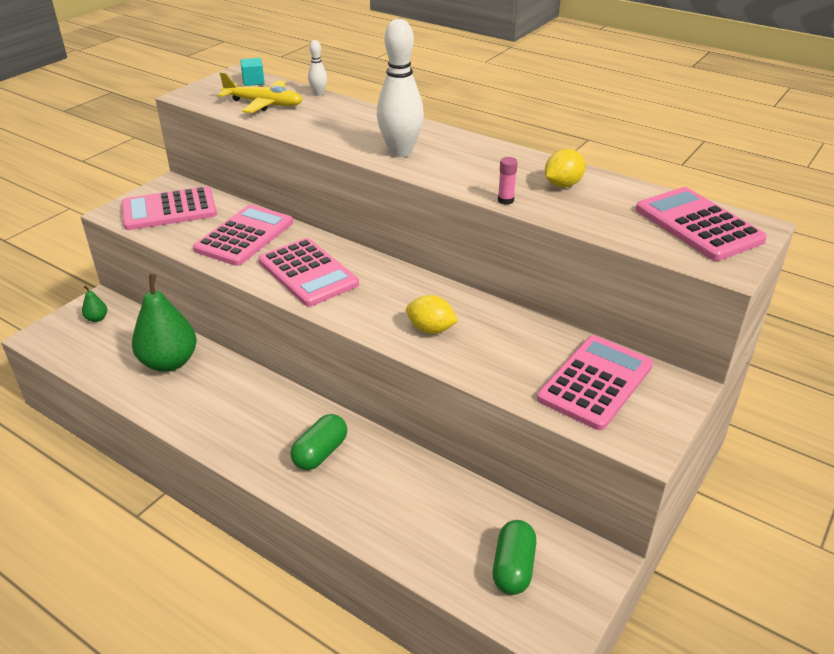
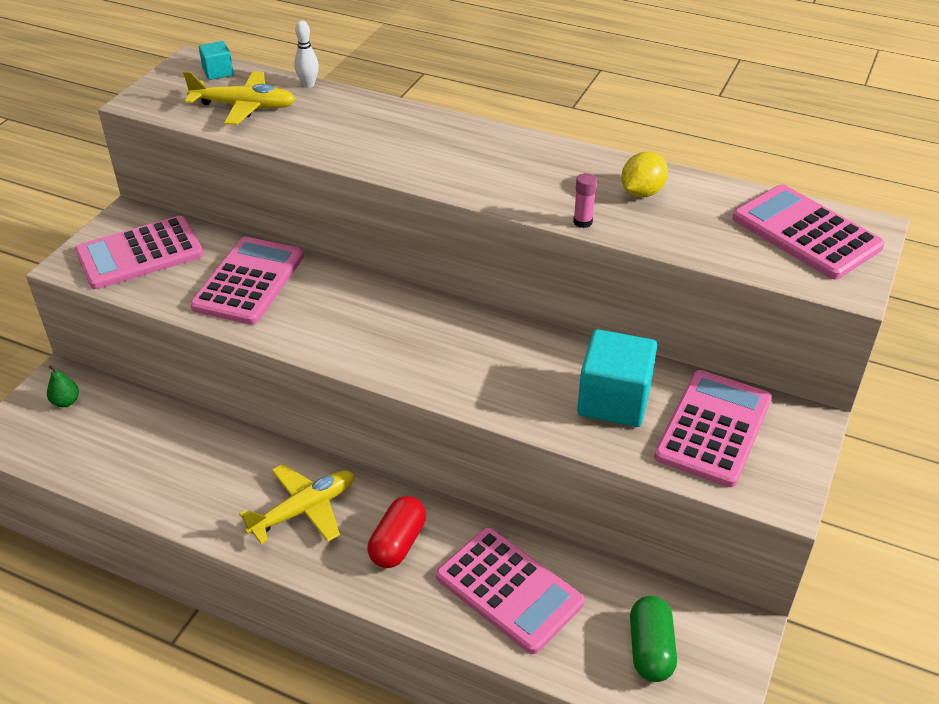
camera: 10 degrees left, 5 degrees up
green pear [132,274,197,372] -> none
pink calculator [258,238,359,307] -> pink calculator moved to [436,527,585,654]
green capsule [291,414,347,470] -> red capsule [368,496,426,568]
white bowling pin [377,19,424,157] -> none
yellow lemon [406,295,458,334] -> none
none -> yellow plane [239,464,354,544]
none -> turquoise cube [577,329,657,427]

